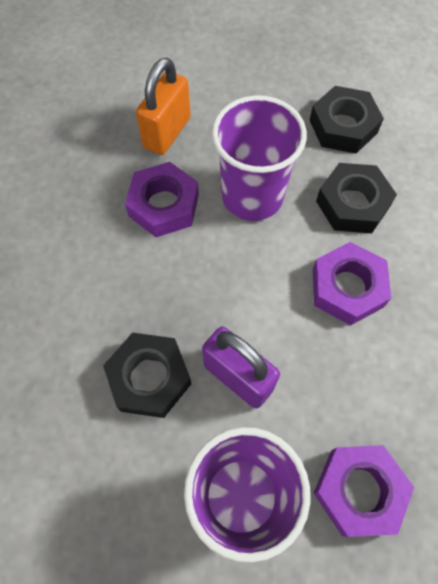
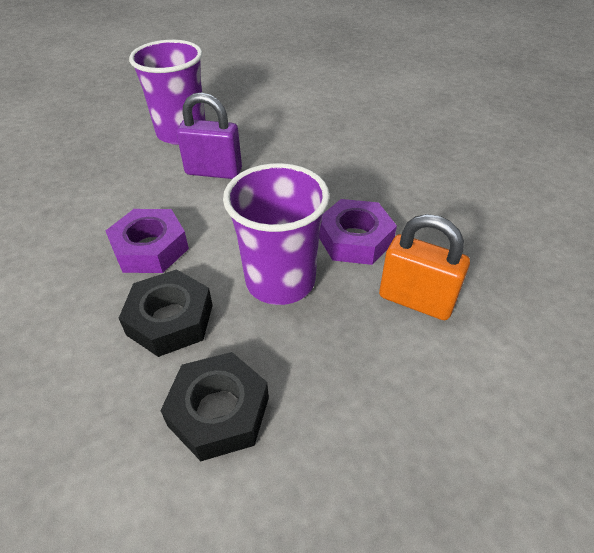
camera: 150 degrees right, 20 degrees down
black nut [103,333,191,418] -> none
orange padlock [136,58,191,155] -> orange padlock turned 60 degrees counterclockwise [379,214,470,320]
purple nut [314,445,414,537] -> none

